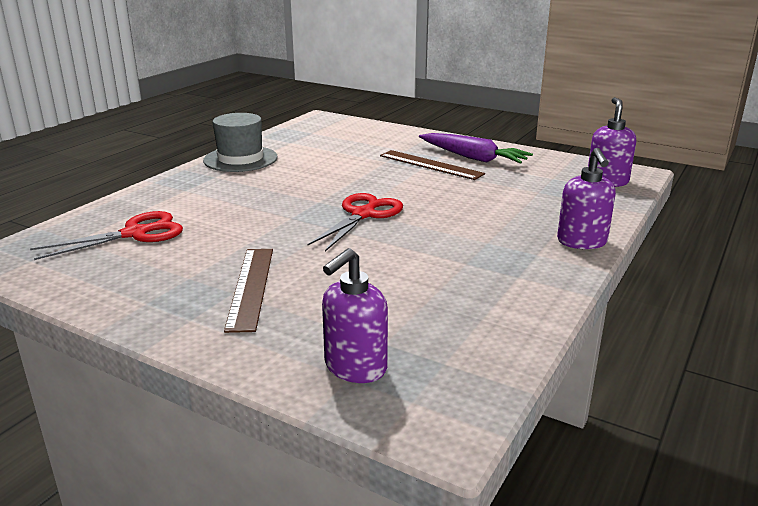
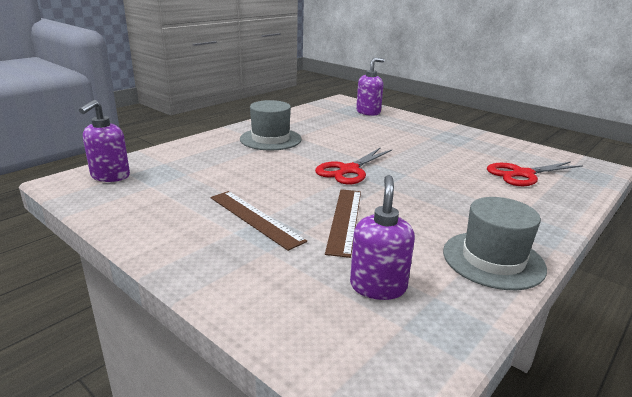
camera: 170 degrees left, 0 degrees up
brown ruler [224,249,273,333] -> brown ruler moved to [325,189,361,258]
purple carrot [419,133,533,164] -> none
purple soap dispenser [557,148,616,249] -> purple soap dispenser moved to [350,175,415,300]
none -> grey hat [240,100,302,150]

